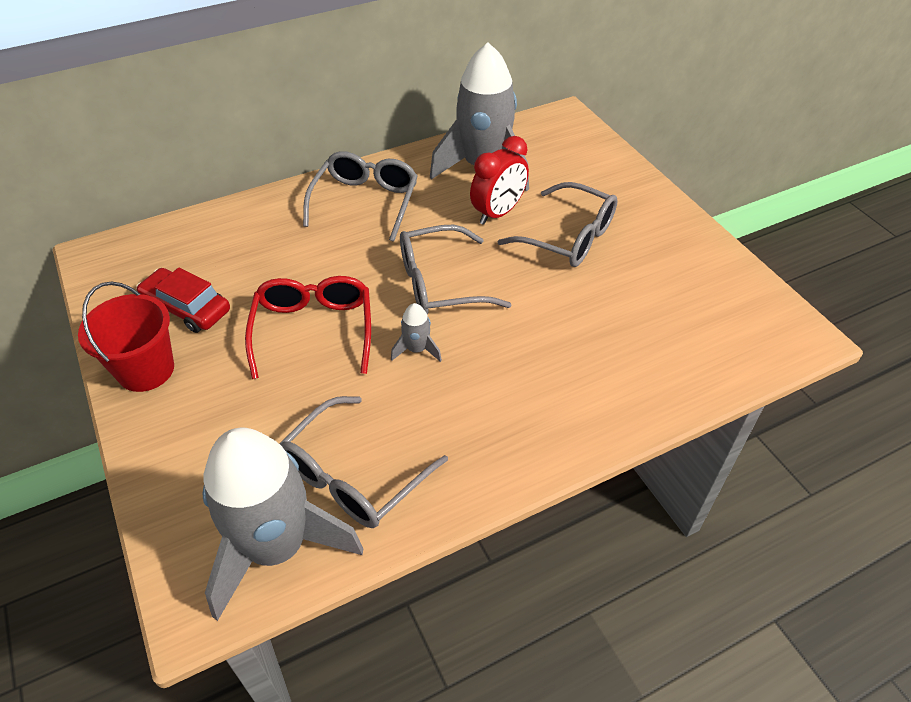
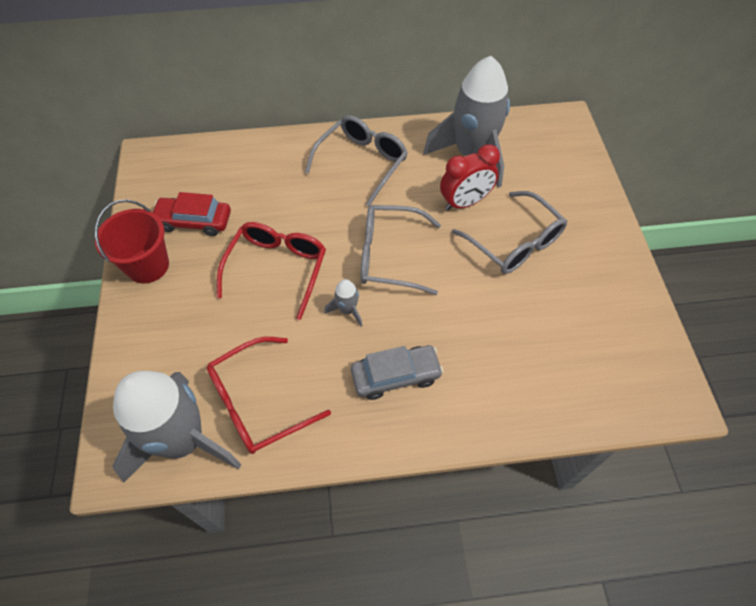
camera: 20 degrees right, 10 degrees up
red car [136,268,230,333] -> red car turned 45 degrees counterclockwise [153,192,231,236]
grey glasses [279,396,448,528] -> red glasses [207,337,331,454]
none -> grey car [351,345,443,400]

